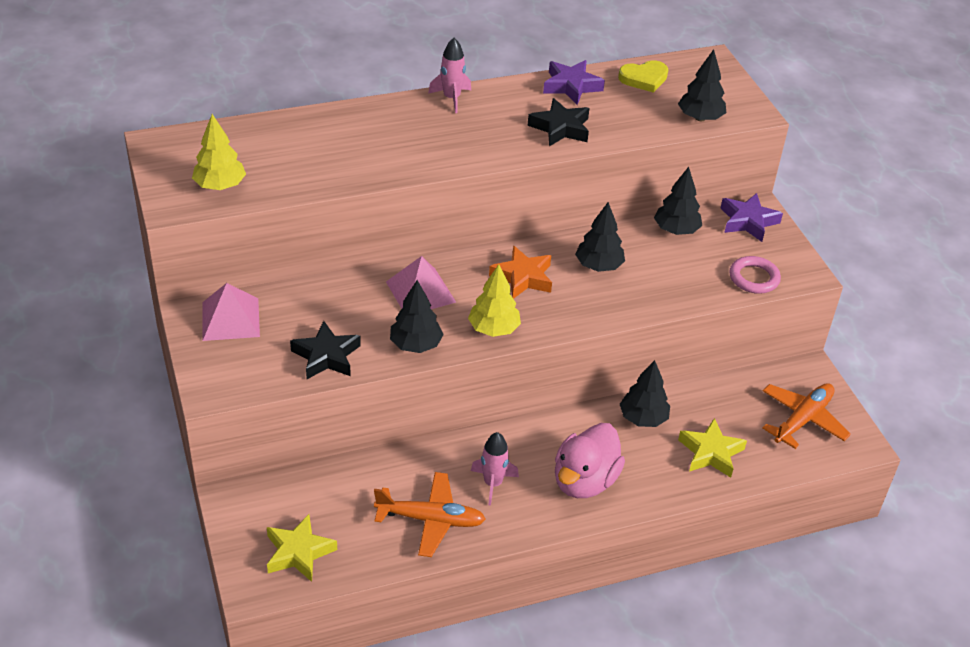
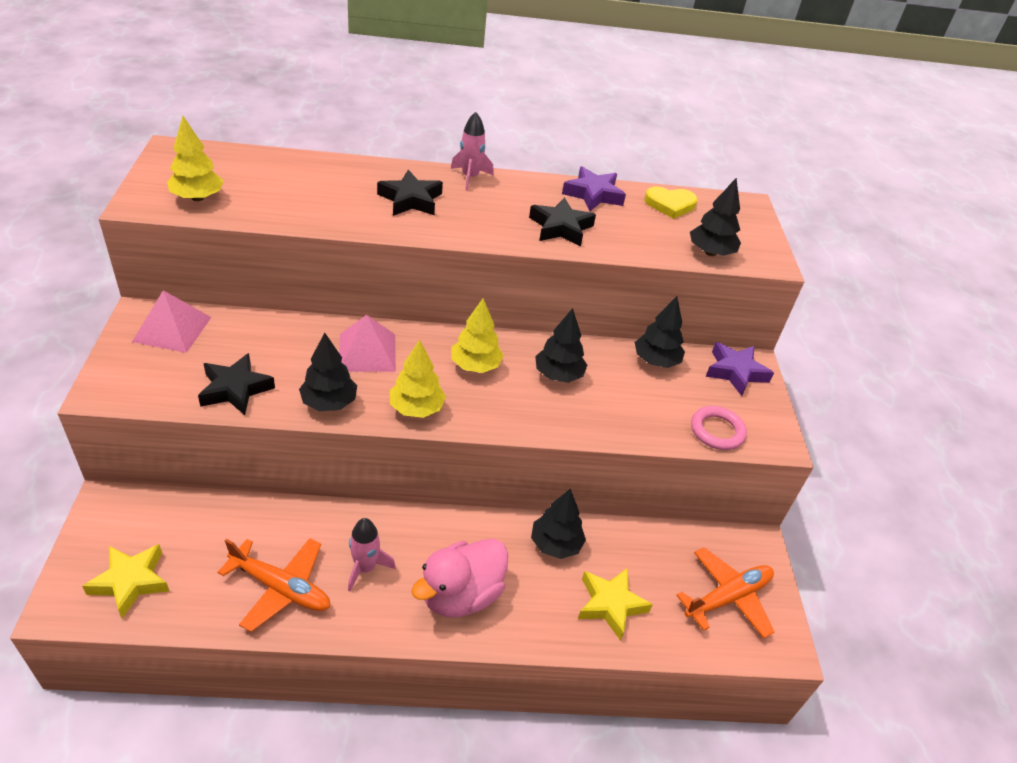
camera: 15 degrees right, 0 degrees up
orange star [489,246,552,299] -> yellow tree [452,298,504,373]
none -> black star [377,170,443,216]

